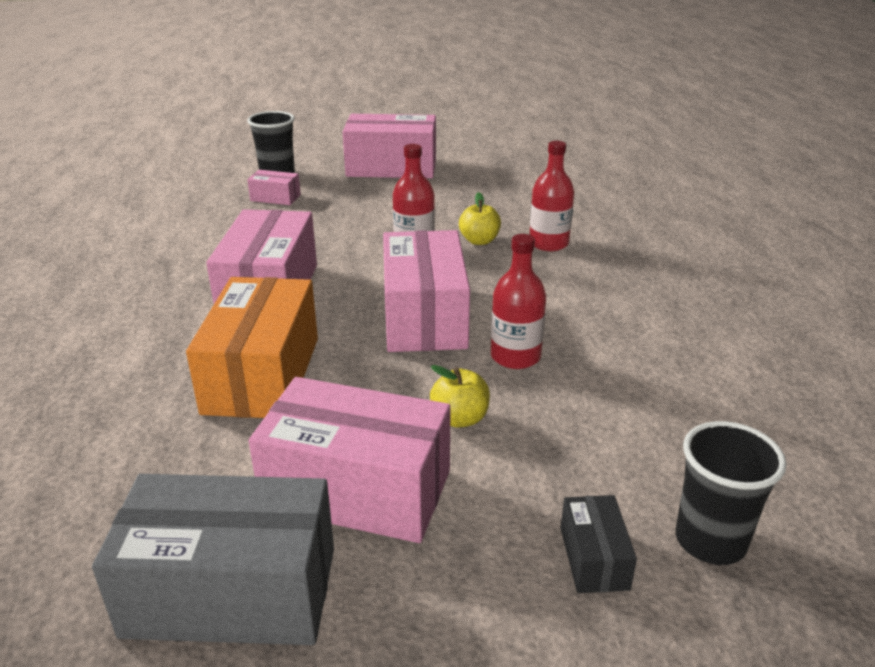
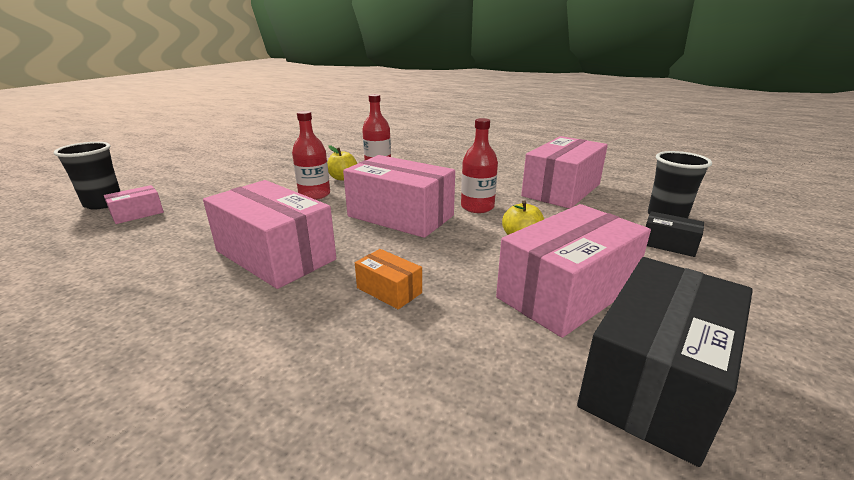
camera: 55 degrees left, 5 degrees down
grey box [92,474,334,645] -> black box [577,257,753,467]
orange box [186,277,318,418] -> orange box [355,249,422,309], size x0.46
pink box [343,114,436,178] -> pink box moved to [521,136,608,209]

